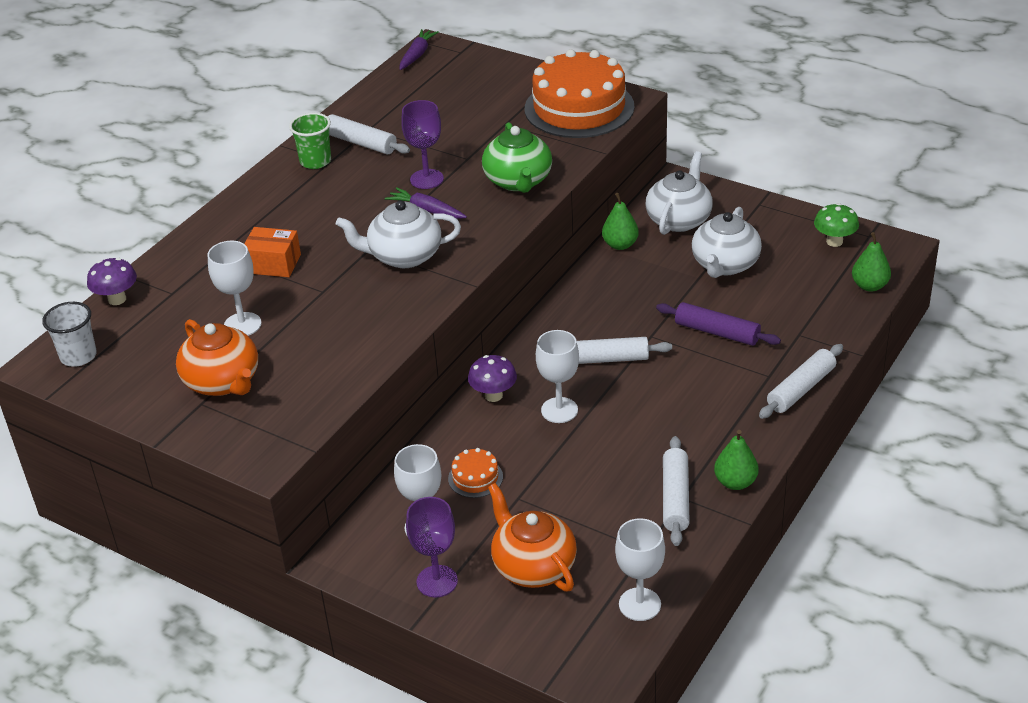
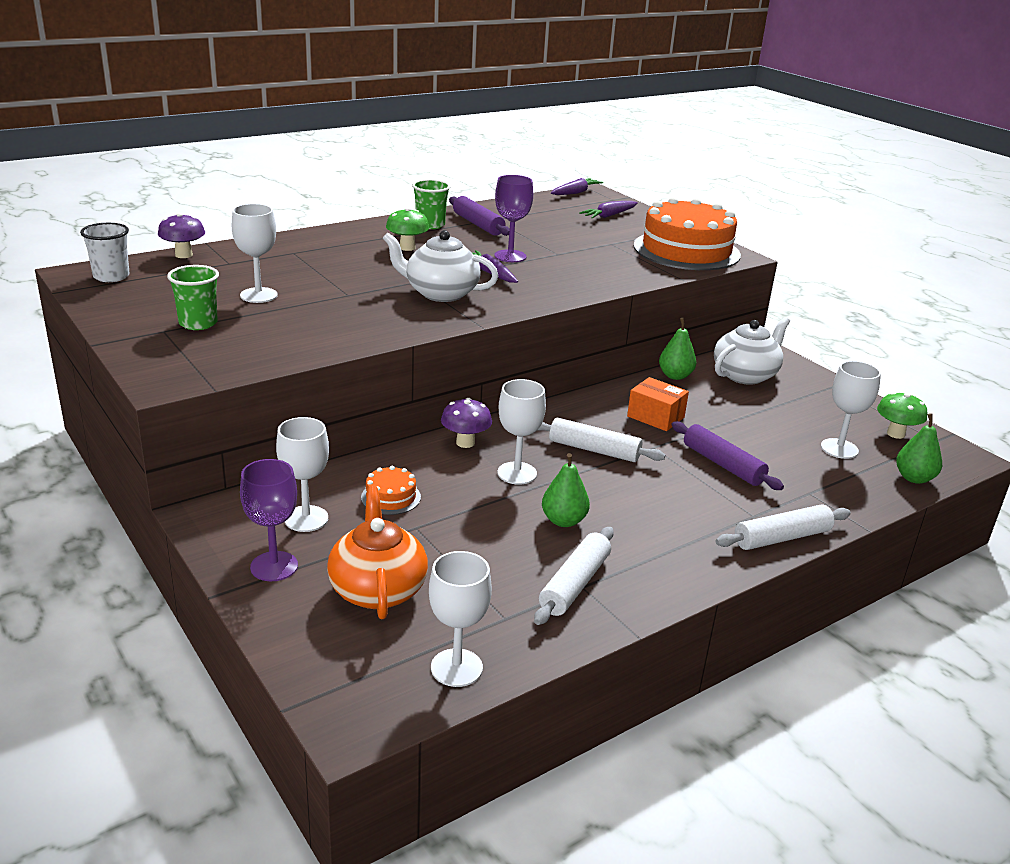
camera: 20 degrees right, 10 degrees down
orange teapot [176,319,258,396] -> green cup [167,265,219,330]
orange box [244,227,301,277] -> orange box moved to [627,377,689,431]
white rolling pin [328,114,410,155] -> purple rolling pin [449,196,510,236]
green teapot [482,122,552,193] -> none
white teapot [692,207,762,278] -> none
green pear [714,430,759,490] -> green pear moved to [542,453,590,527]
none -> green mushroom [386,208,429,251]
none -> purple carrot [579,201,638,218]
none -> white goblet [821,361,881,459]

